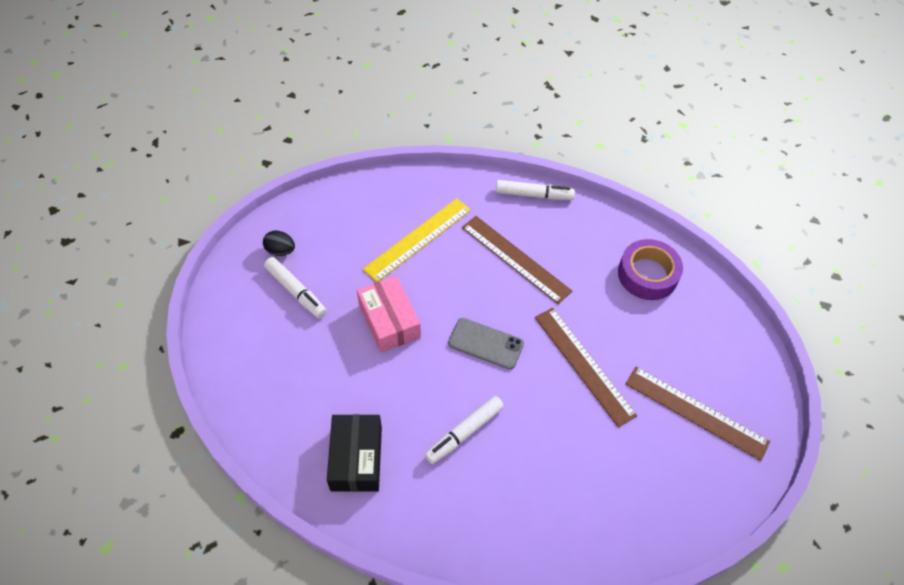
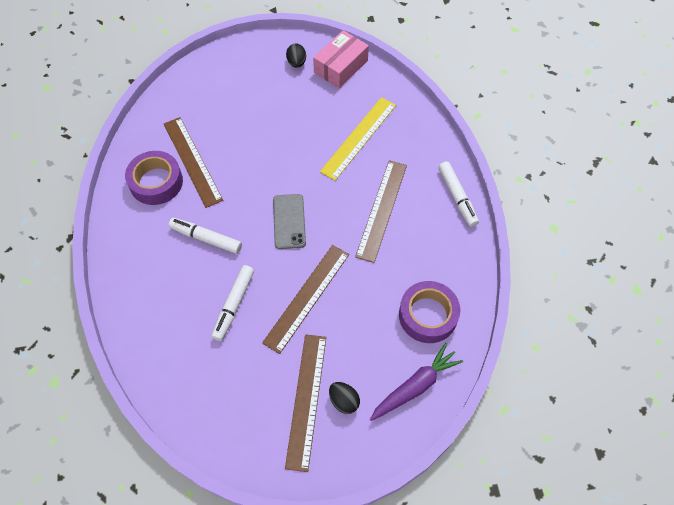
camera: 65 degrees right, 5 degrees up
white marker [264,257,327,318] -> white marker moved to [211,265,254,341]
black box [327,414,382,492] -> purple tape [125,151,183,205]
pink box [357,276,421,353] -> pink box moved to [313,30,369,88]
yellow ruler [363,198,471,282] -> yellow ruler turned 75 degrees counterclockwise [320,97,396,181]
none -> brown ruler [164,117,223,208]
none -> black egg [329,382,360,414]
none -> purple carrot [370,343,463,421]

